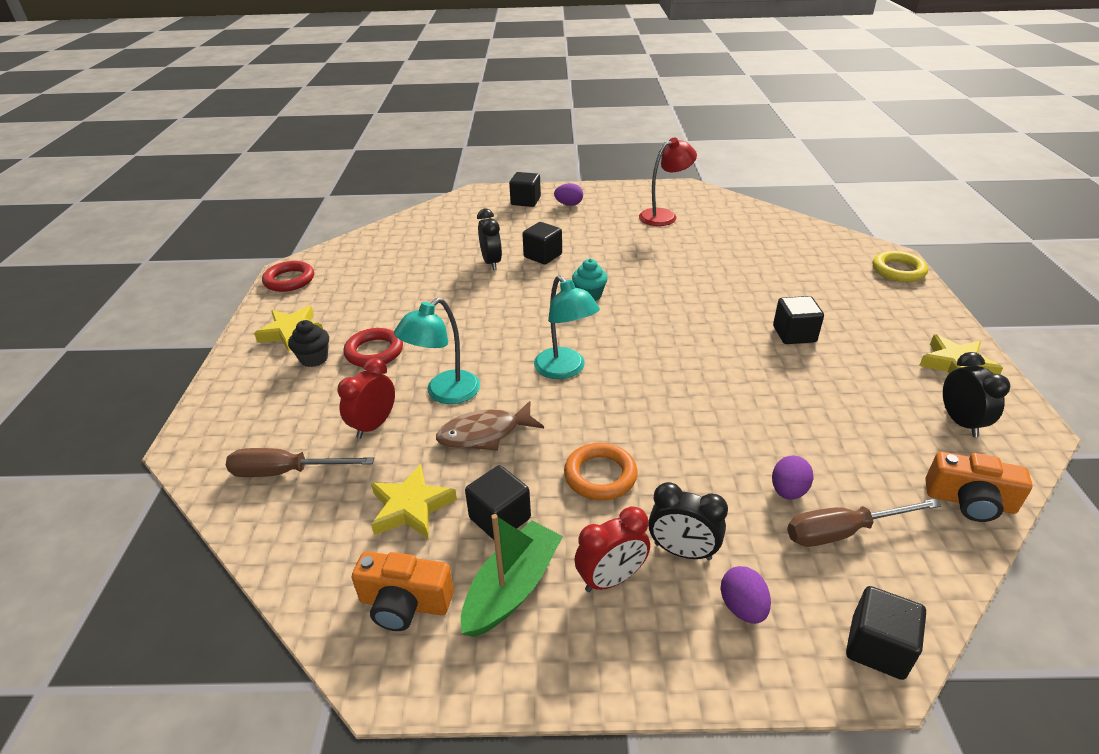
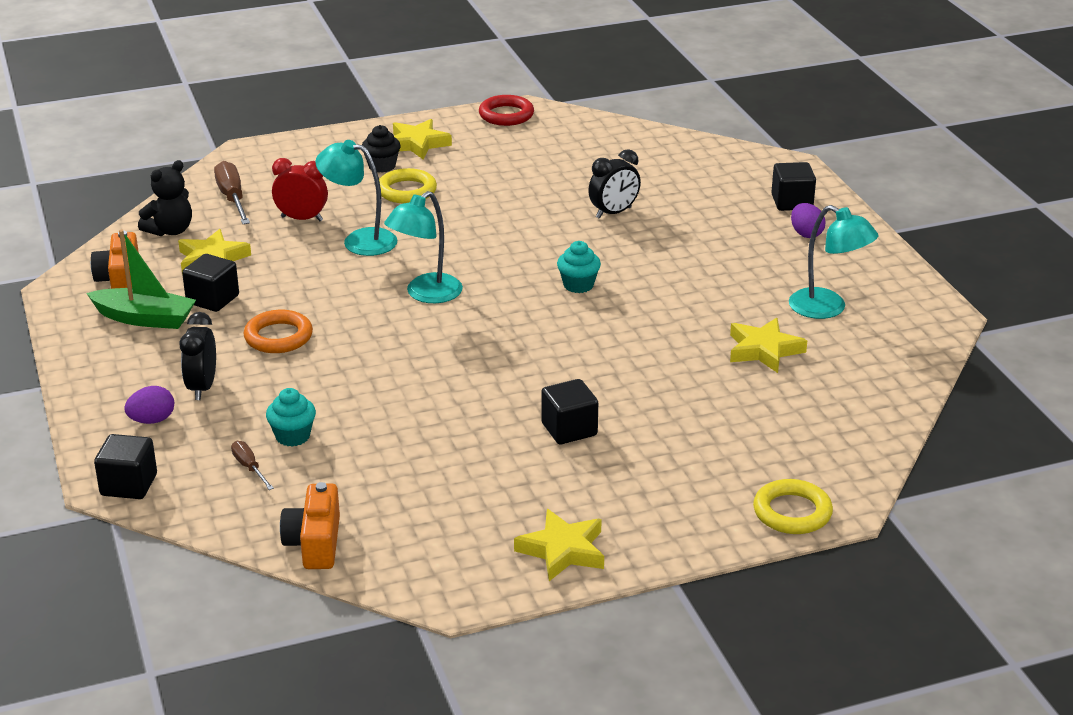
camera: 70 degrees right, 5 degrees down
red ring [343,328,403,367] -> yellow ring [379,168,437,204]
brown fish [436,401,544,451] -> none
black cube [522,222,562,264] -> none
red clock [574,506,650,592] -> none
red lamp [639,138,697,226] -> turquoise lamp [789,205,878,319]
purple egg [772,456,814,500] -> turquoise cupcake [266,388,316,447]
brown screwdriver [787,499,941,547] -> brown screwdriver [231,441,274,490], size x0.56
black clock [943,352,1010,437] -> none
none -> black teddy bear [138,160,192,236]
none -> yellow star [730,318,807,373]

